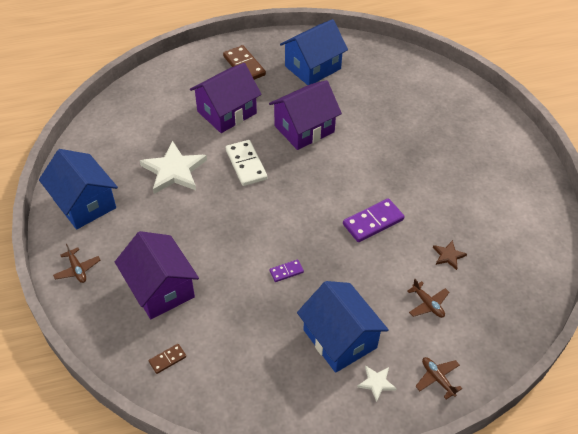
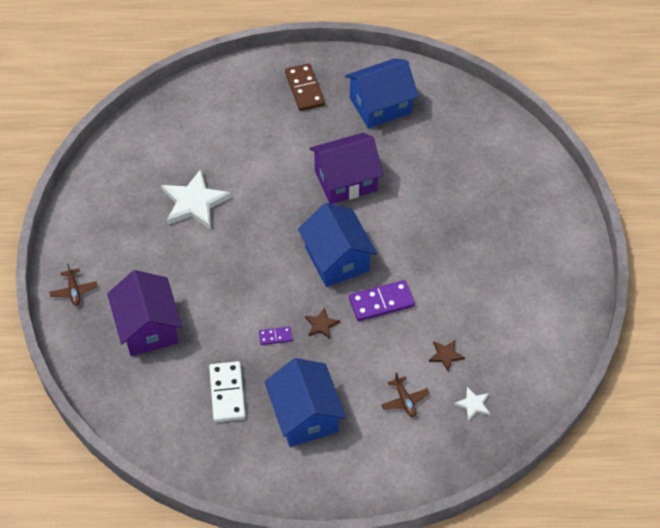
camera: 15 degrees right, 5 degrees up
blue house [39,149,118,229] -> blue house moved to [298,203,377,287]
brown domino [149,344,186,374] -> none
purple house [190,63,262,133] -> none
white domino [226,140,267,186] -> white domino moved to [209,361,246,422]
white star [357,365,397,402] -> white star moved to [454,387,490,421]
brown plane [415,357,462,399] -> none
none -> brown star [305,307,340,339]

